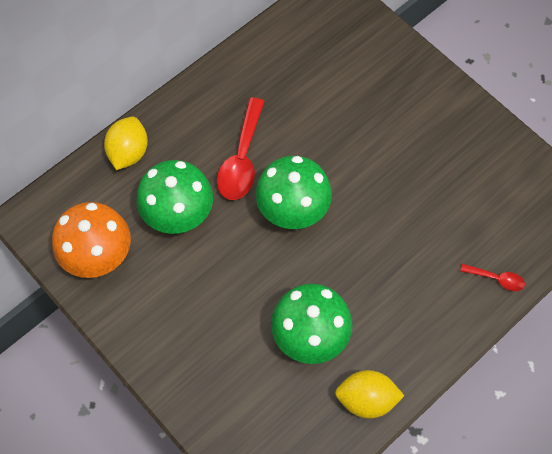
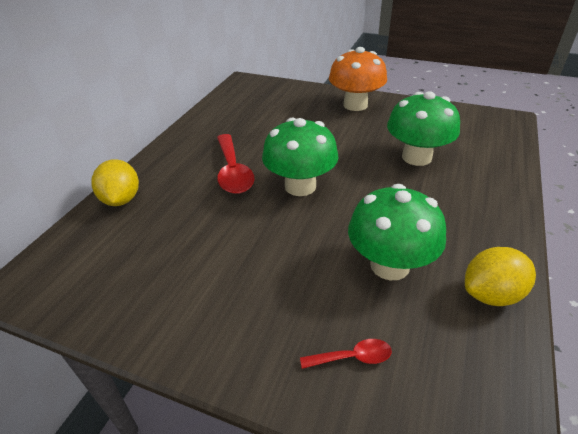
camera: 25 degrees left, 25 degrees down
orange mushroom [52,202,131,278] -> orange mushroom moved to [329,47,387,111]
green mushroom [136,160,213,234] -> green mushroom moved to [387,91,460,166]
red spoon [460,264,525,291] -> red spoon moved to [300,339,392,369]

